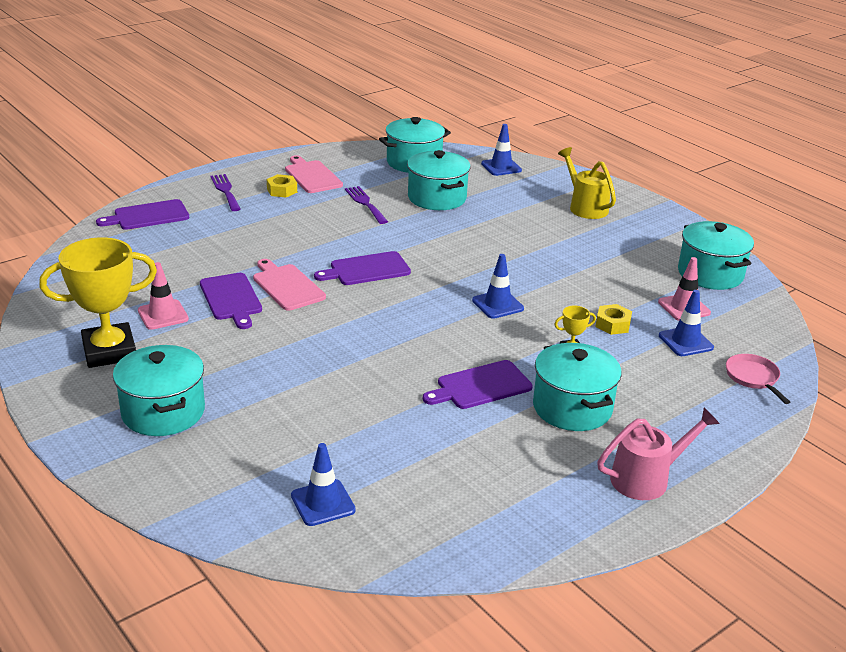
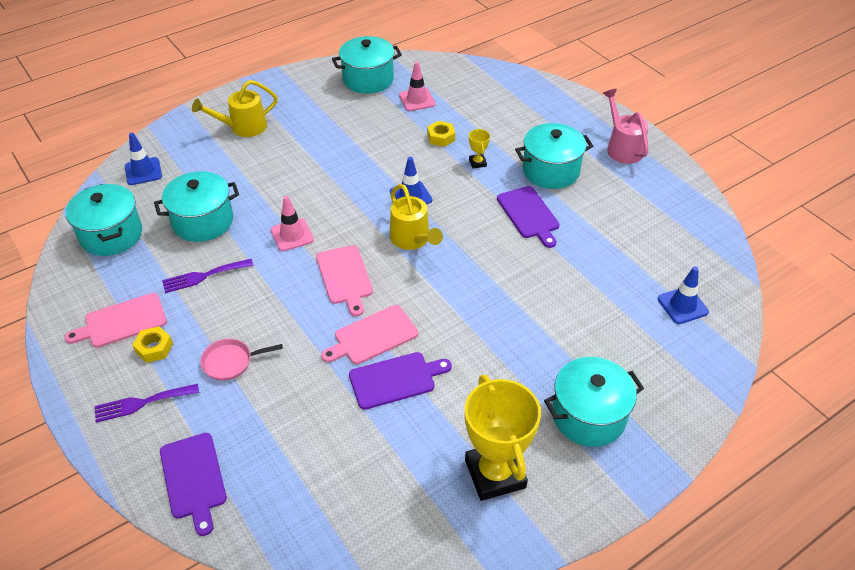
camera: 85 degrees left, 15 degrees up
pink traffic cone [138,262,189,330] -> pink traffic cone moved to [271,196,314,251]
purple cutting board [314,251,411,285] -> pink cutting board [316,245,373,316]
blue traffic cone [659,290,714,356] -> none
pink pan [726,354,790,404] -> pink pan moved to [200,339,283,381]
none -> yellow watering can [389,184,443,250]

